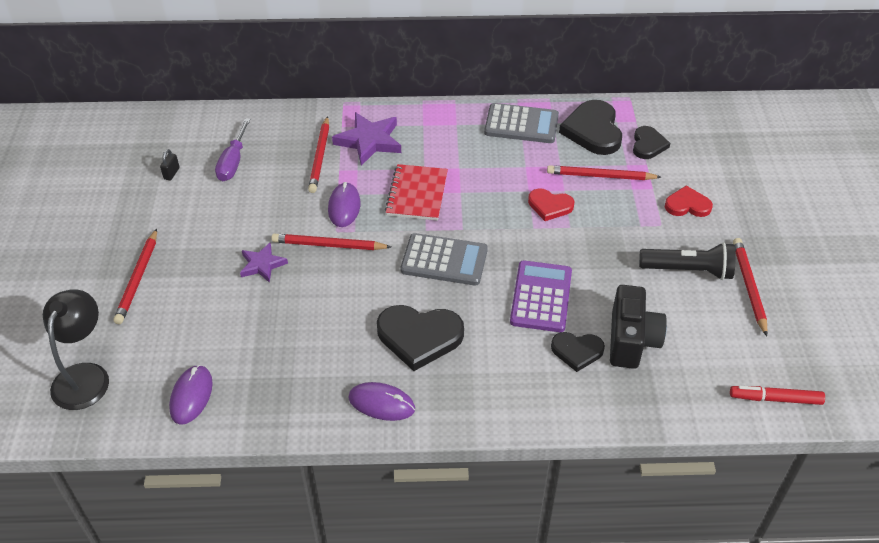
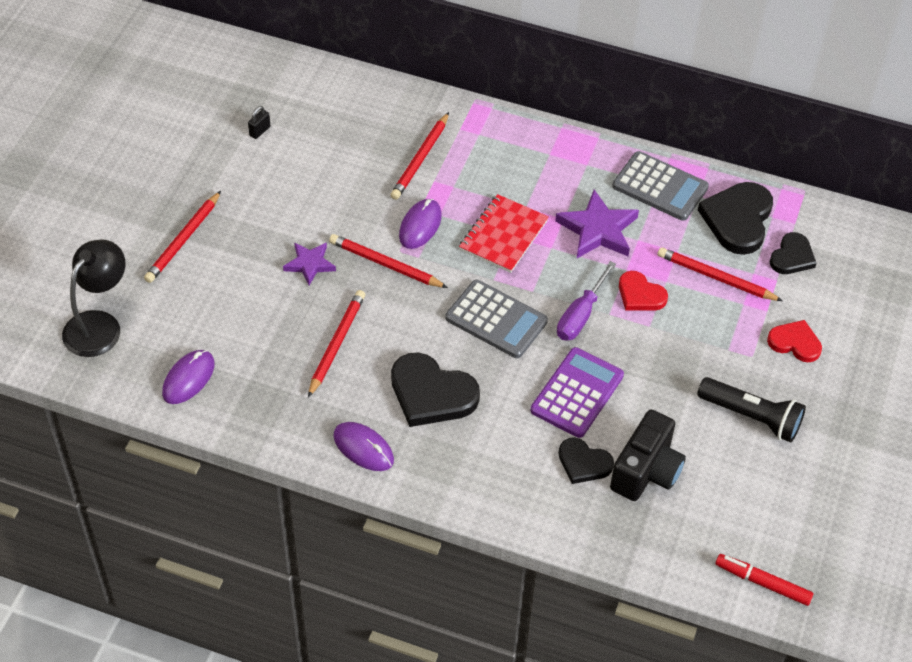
camera: 20 degrees right, 5 degrees up
purple screwdriver [215,118,251,181] -> purple screwdriver moved to [557,261,616,341]
purple star [332,112,401,166] -> purple star moved to [555,190,639,258]
red pencil [733,238,768,336] -> red pencil moved to [308,290,365,397]

